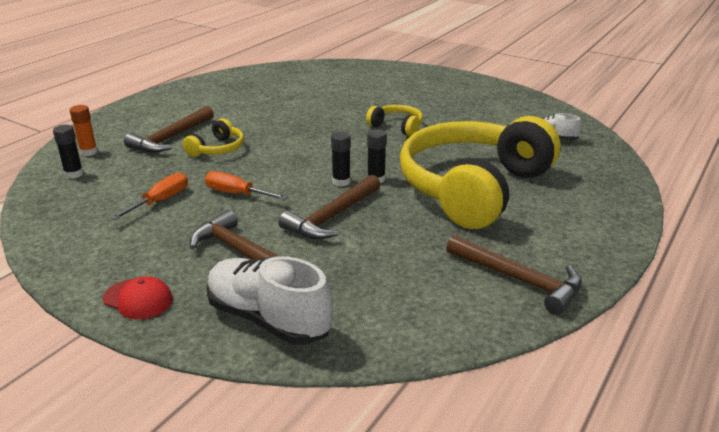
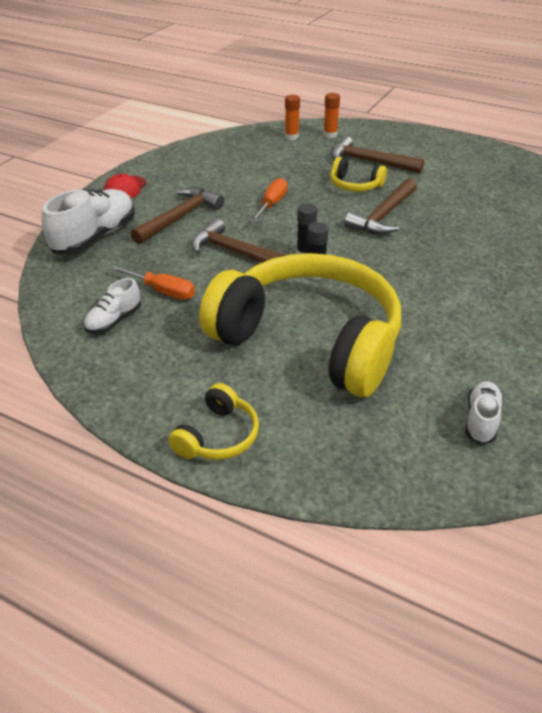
camera: 85 degrees right, 10 degrees up
black glue stick [53,125,83,179] -> orange glue stick [285,95,300,140]
orange screwdriver [110,172,188,220] -> orange screwdriver moved to [110,265,195,300]
yellow headphones [366,105,423,136] -> yellow headphones moved to [168,383,259,460]
brown hammer [446,235,582,315] -> brown hammer moved to [344,178,417,235]
none -> white shoe [83,278,141,334]

